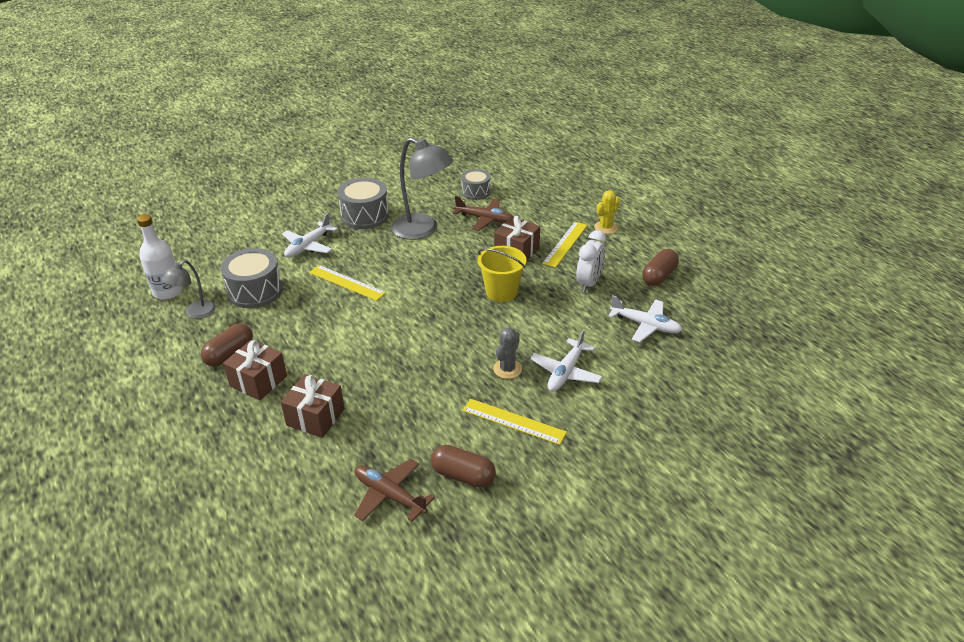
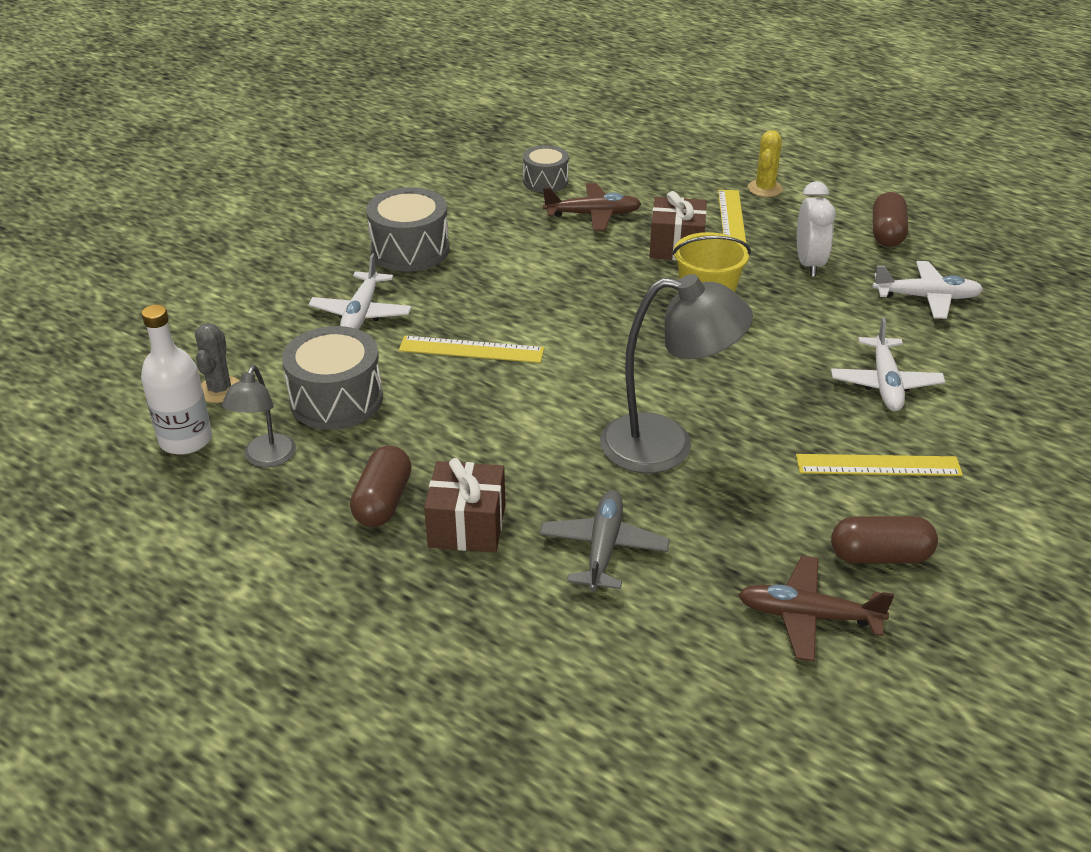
camera: 25 degrees left, 0 degrees up
brown gift [281,374,345,438] -> grey plane [540,490,670,592]
grey lamp [391,137,453,240] -> grey lamp moved to [600,274,753,473]
grey cactus [493,328,522,379] -> grey cactus moved to [195,323,239,403]

